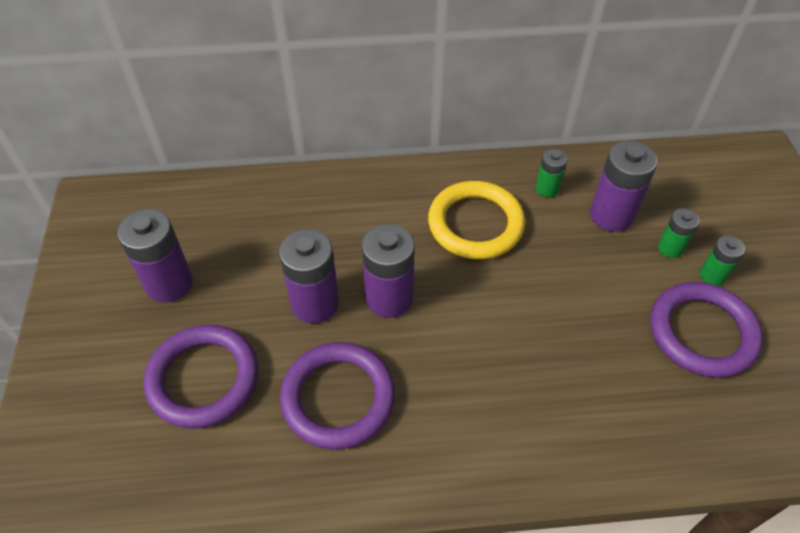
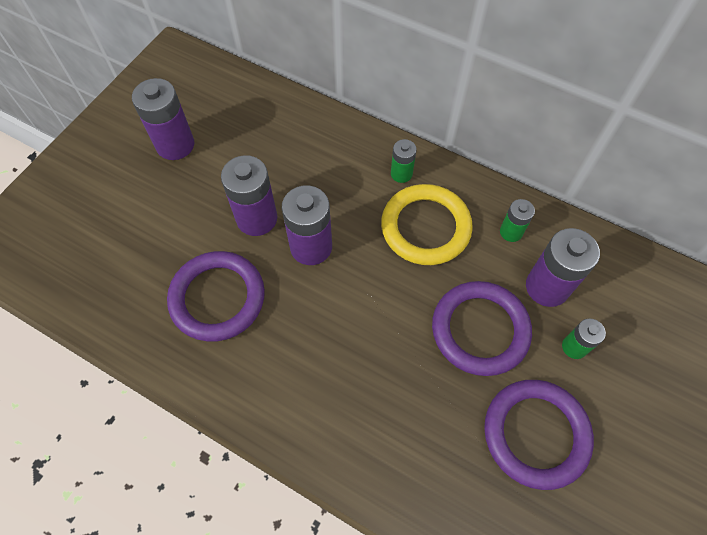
camera: 35 degrees right, 10 degrees up
purple ring [144,324,258,429] -> purple ring moved to [432,281,532,376]
green battery [700,236,745,286] -> green battery moved to [391,139,417,183]

